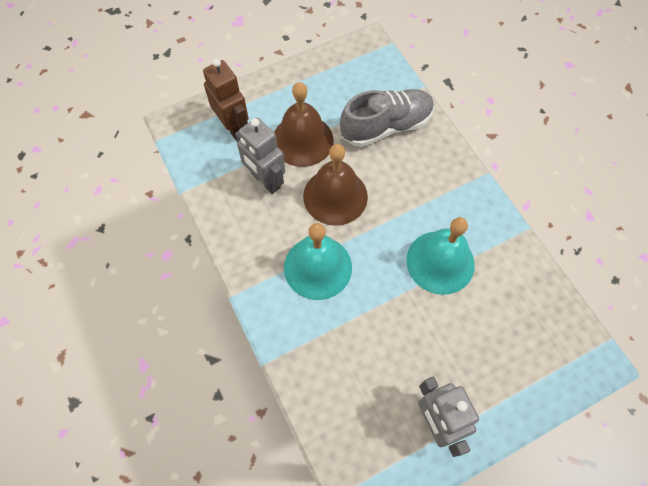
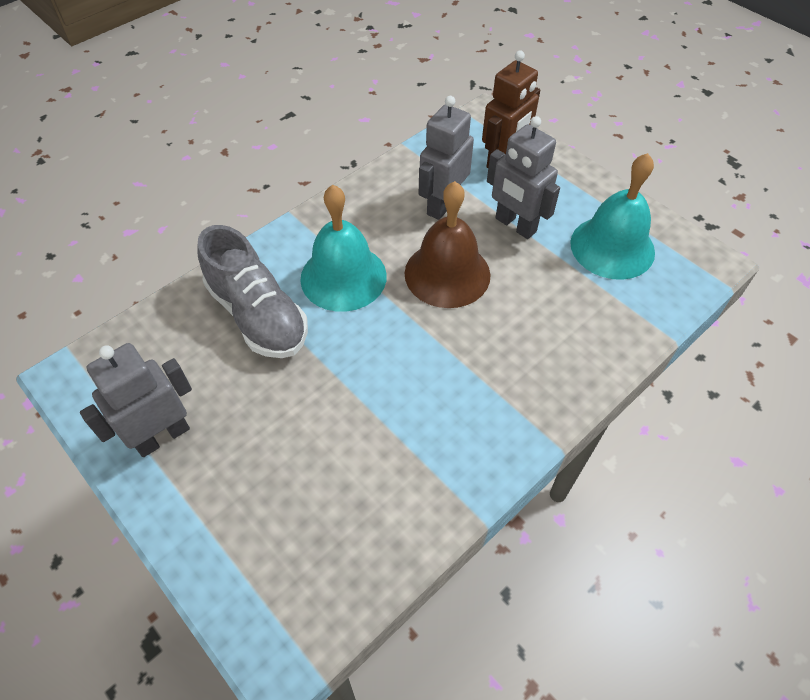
camera: 75 degrees right, 10 degrees down
brown bell [274,82,334,167] -> grey robot [487,116,560,239]
grey shoe [340,89,434,147] -> grey shoe moved to [198,225,308,358]
turquoise bell [406,217,475,295] -> turquoise bell moved to [570,153,655,280]

